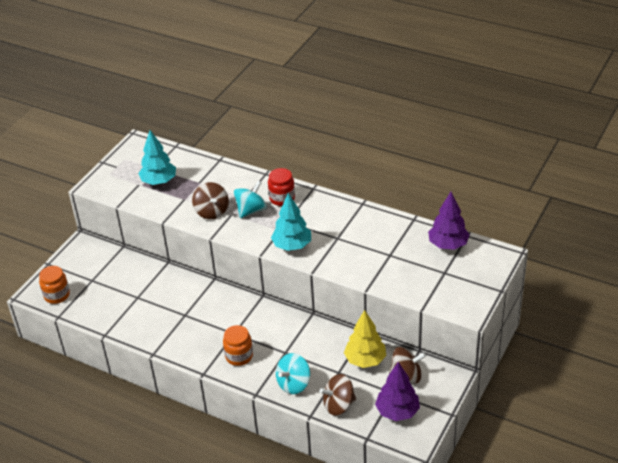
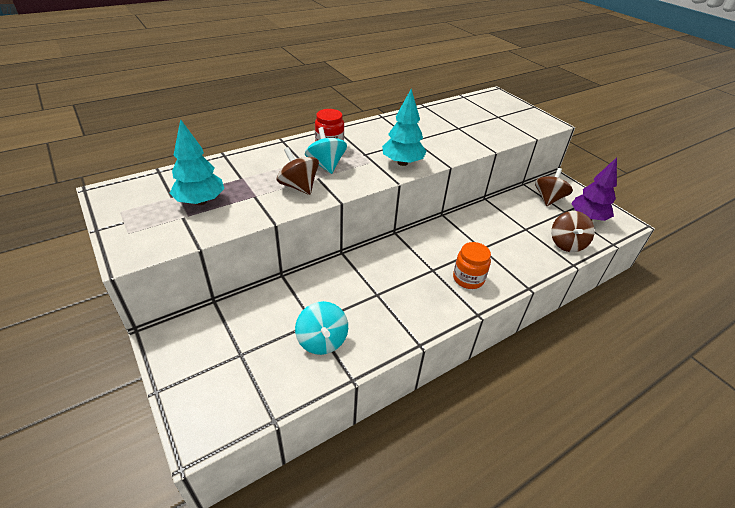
camera: 65 degrees left, 0 degrees up
orange jar [39,266,70,304] -> none
brown spinning top [192,182,229,219] -> brown spinning top turned 135 degrees counterclockwise [277,147,319,195]
turquoise spinning top [276,353,310,394] -> turquoise spinning top moved to [295,301,348,355]
yellow tree [344,310,386,368] -> none
purple tree [428,192,470,250] -> none

